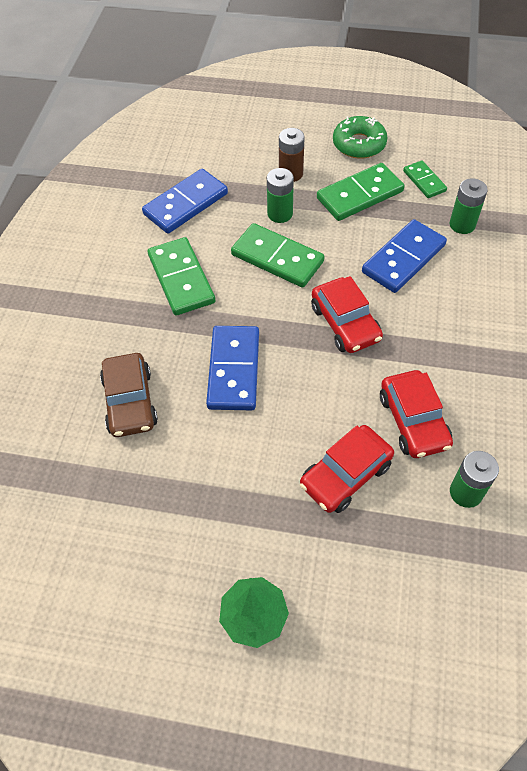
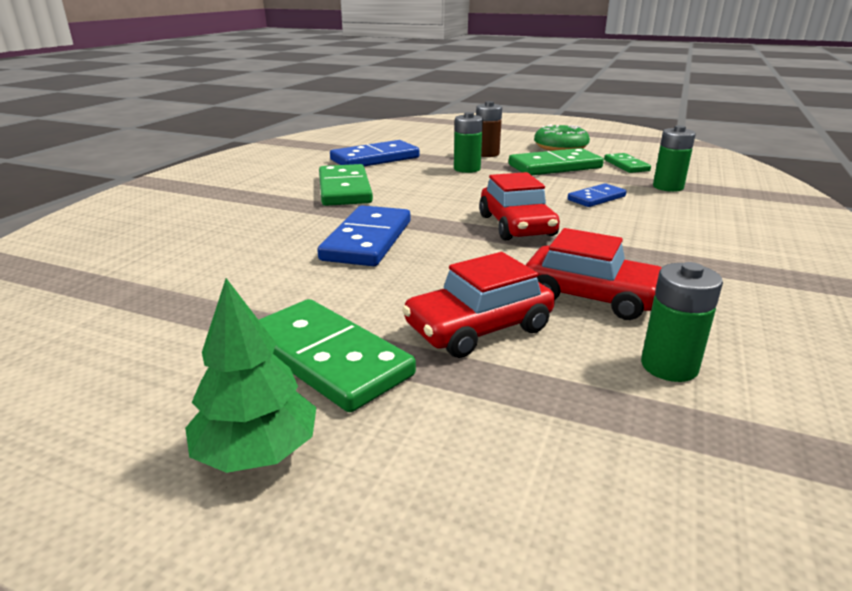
camera: 10 degrees right, 30 degrees down
brown car [100,353,158,437] -> none
green domino [231,223,325,288] -> green domino moved to [259,299,416,412]
blue domino [362,219,447,293] -> blue domino [568,183,627,207], size x0.57
red car [380,370,453,458] -> red car turned 60 degrees counterclockwise [526,228,662,320]

